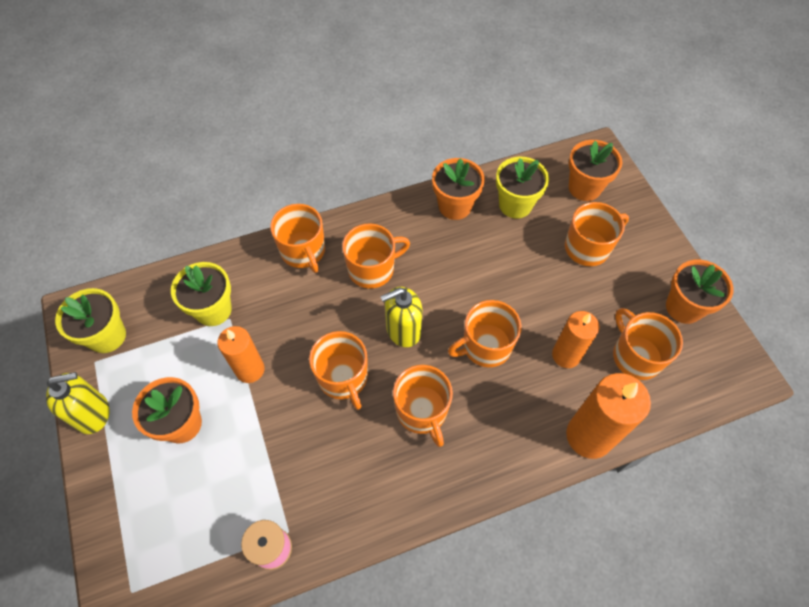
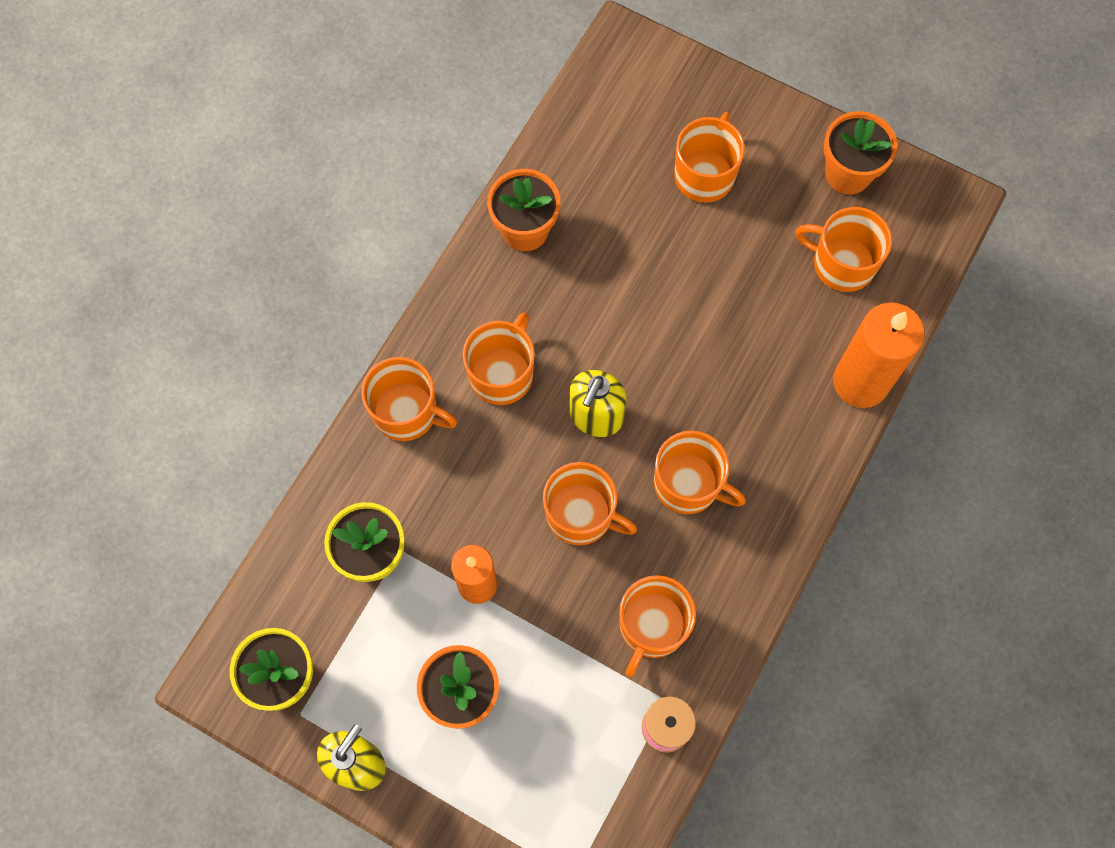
camera: 40 degrees left, 10 degrees up
orange mug [448,300,522,367] -> orange mug moved to [619,575,696,677]
yellow flower pot [496,157,549,218] -> none
orange candle [552,311,600,368] -> none
orange flower pot [569,140,622,201] -> none

